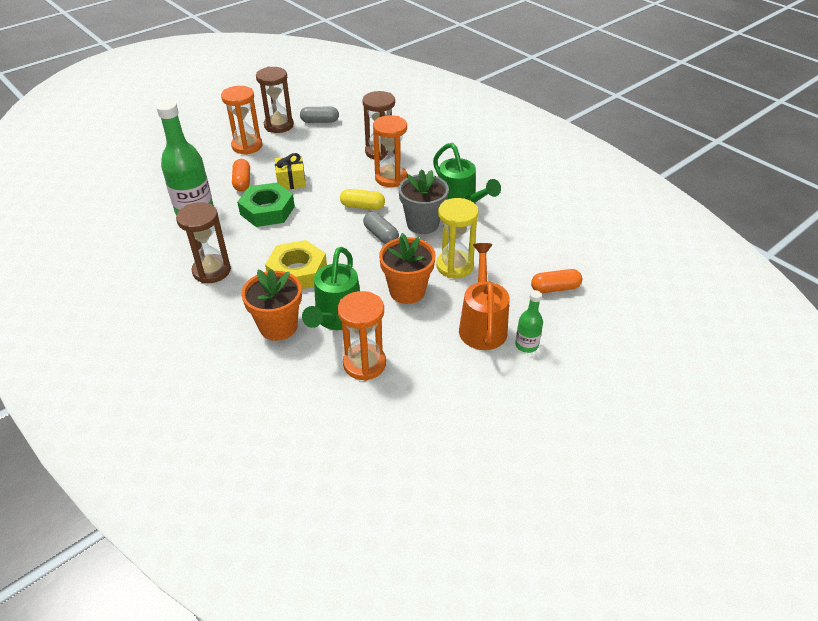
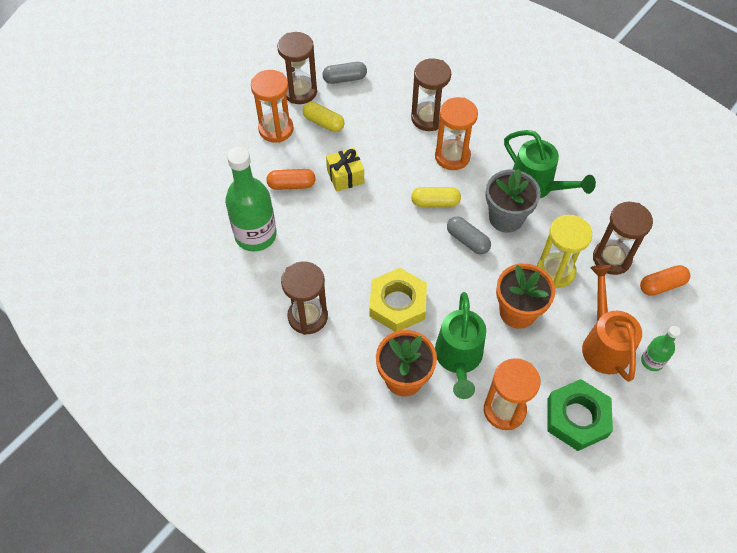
camera: 10 degrees left, 15 degrees up
orange capsule [232,159,250,191] -> orange capsule turned 75 degrees counterclockwise [266,169,316,190]
green nut [237,182,295,227] -> green nut moved to [547,379,613,451]
none -> yellow capsule [303,102,345,132]
none -> brown hourglass [593,202,653,275]

